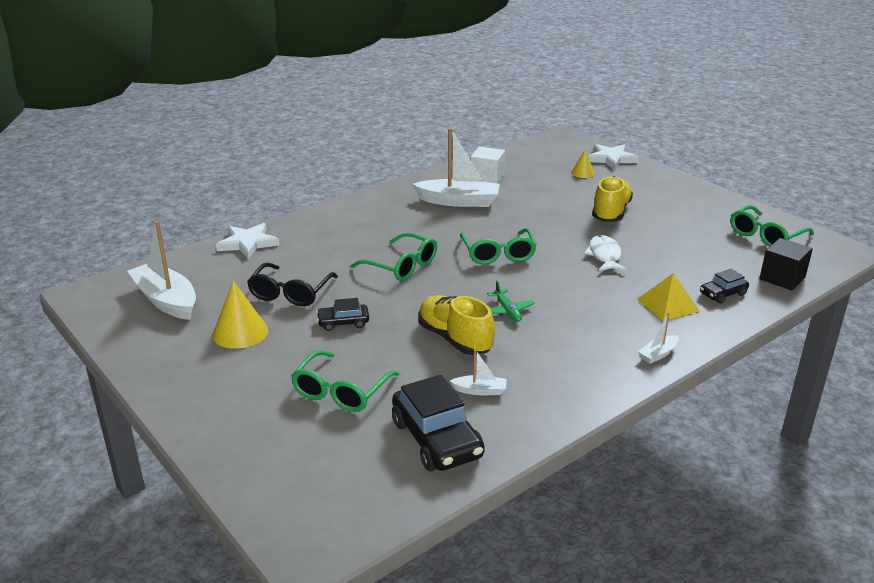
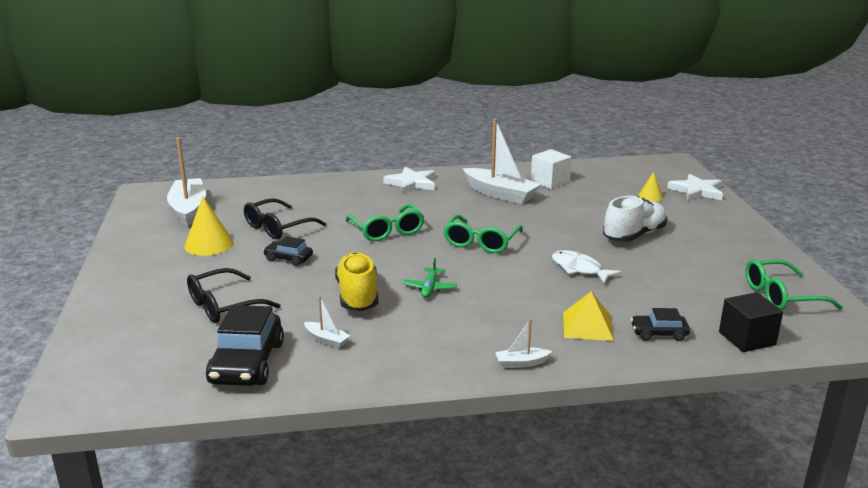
camera: 30 degrees right, 5 degrees down
white star [216,223,279,259] -> white star moved to [383,167,435,194]
green glasses [291,350,399,412] -> black glasses [187,268,281,323]
white fish [584,235,627,271] -> white fish turned 75 degrees counterclockwise [552,250,621,284]
yellow shoe [592,176,633,222] -> white shoe [603,196,667,242]

